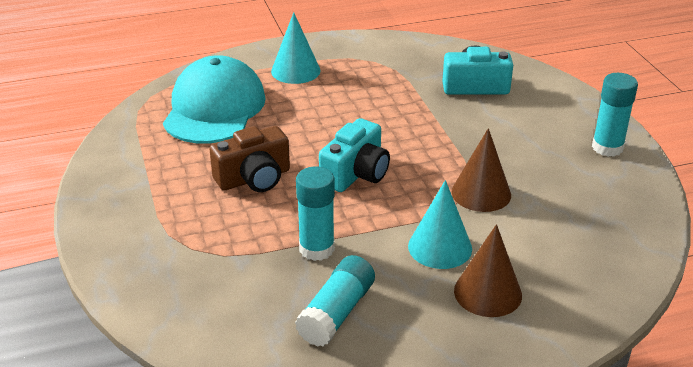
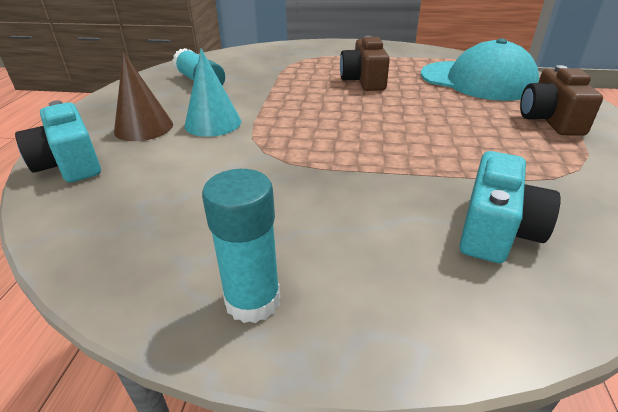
camera: 115 degrees right, 0 degrees up
turquoise cone [271,12,321,84] -> brown camera [520,65,603,136]
turquoise glue stick [296,167,335,261] -> none
turquoise camera [319,118,390,192] -> turquoise camera moved to [15,100,101,182]
brown cone [451,128,511,212] -> none

